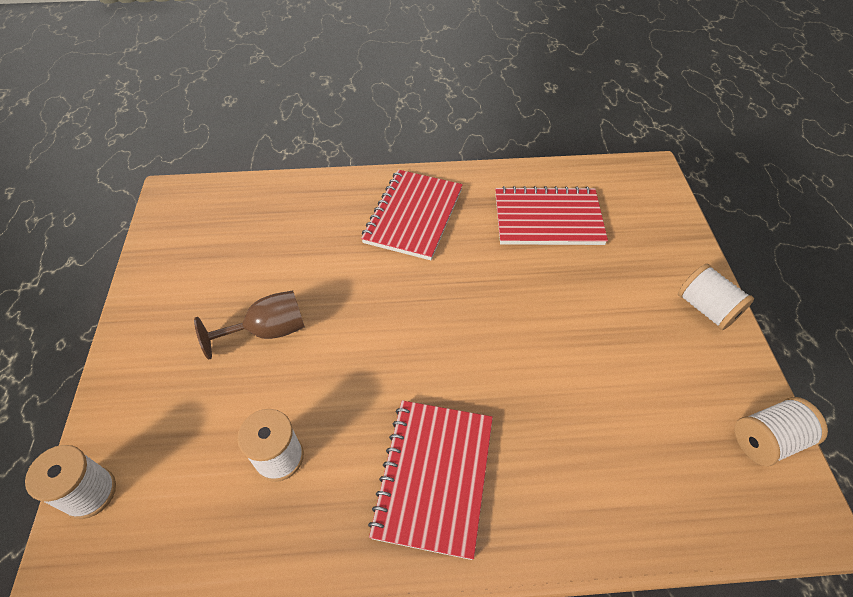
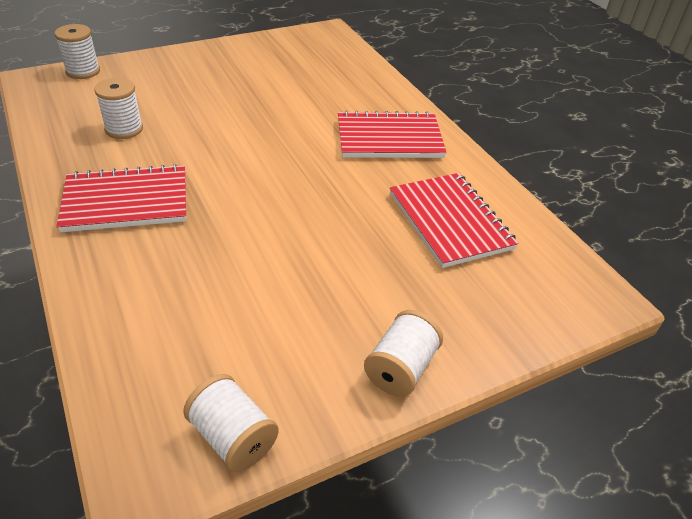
camera: 65 degrees right, 10 degrees down
brown goblet [194,291,305,360] -> none

